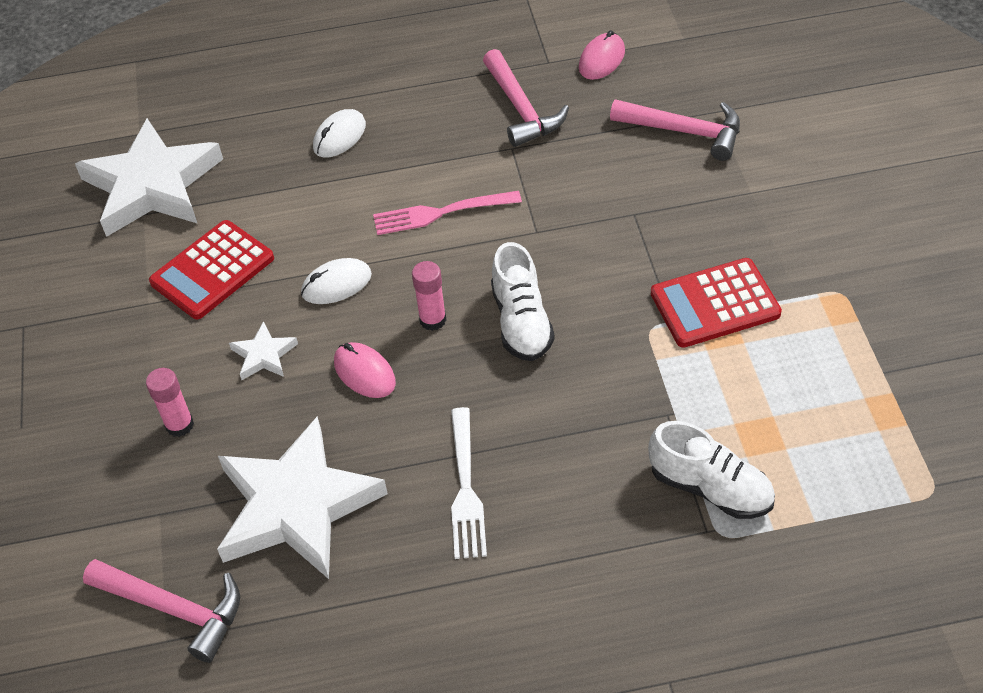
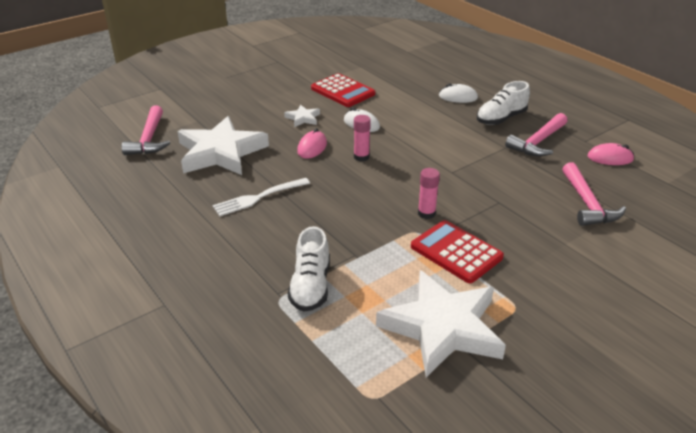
camera: 60 degrees right, 15 degrees down
white star [75,118,223,237] -> white star moved to [376,270,506,377]
pink glue stick [146,368,194,437] -> pink glue stick moved to [418,168,440,219]
red calculator [149,220,274,319] -> red calculator turned 150 degrees counterclockwise [311,73,375,107]
pink fork [373,191,522,235] -> none
white shoe [491,242,555,361] -> white shoe moved to [477,81,530,125]

